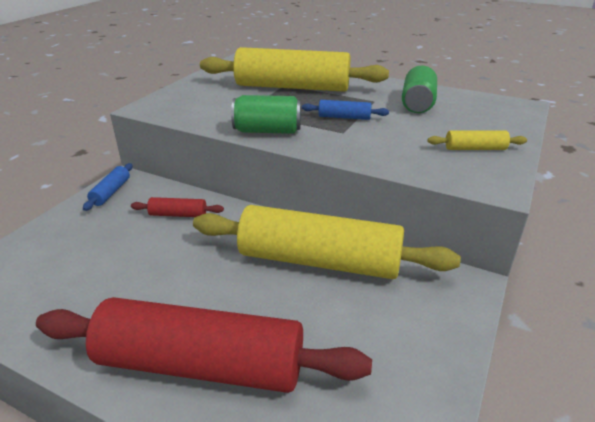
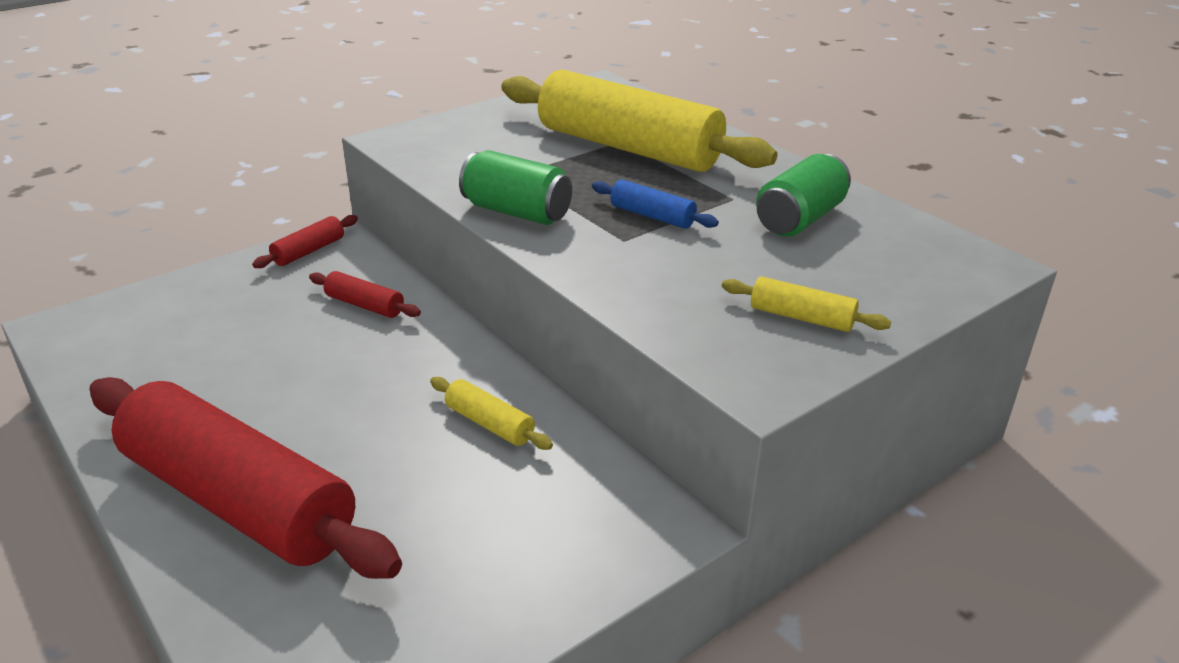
camera: 25 degrees right, 0 degrees up
blue rolling pin [83,163,133,211] -> red rolling pin [252,215,358,268]
yellow rolling pin [193,205,461,279] -> yellow rolling pin [430,377,553,450], size x0.40

